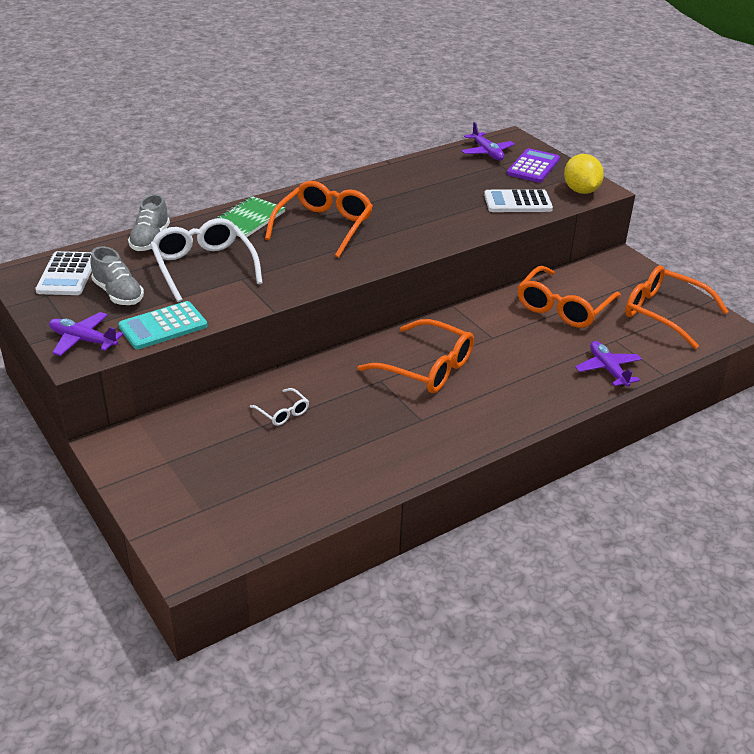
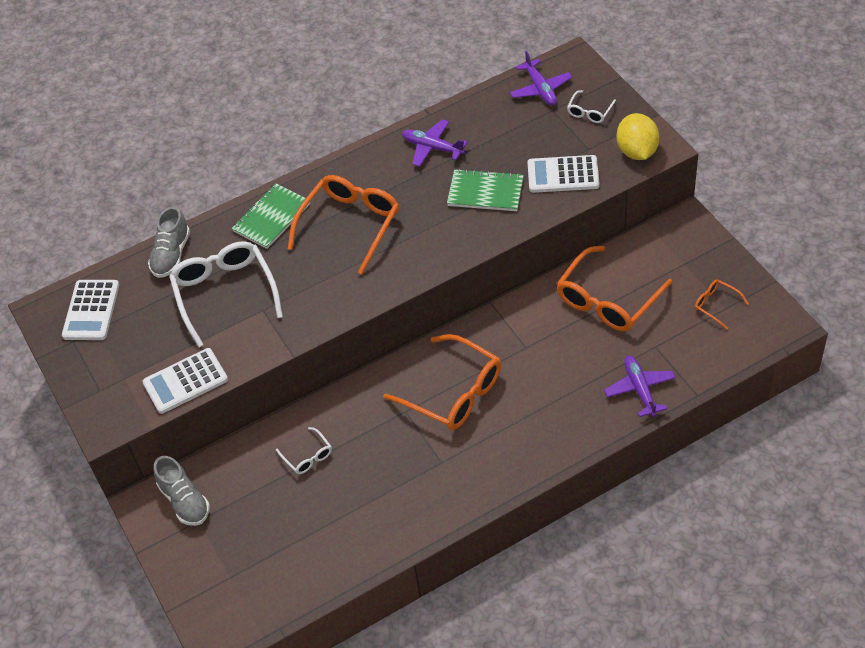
camera: 10 degrees right, 15 degrees up
purple plane [49,312,124,356] -> purple plane moved to [402,119,468,167]
grey shoe [90,247,144,305] -> grey shoe moved to [154,456,210,526]
turquoise calculator [118,301,208,349] -> white calculator [142,348,228,414]
purple calculator [507,148,560,183] -> white glasses [567,90,616,123]
orange glasses [625,266,729,349] -> orange glasses [695,280,749,330], size x0.47
none -> green notebook [447,169,524,211]

